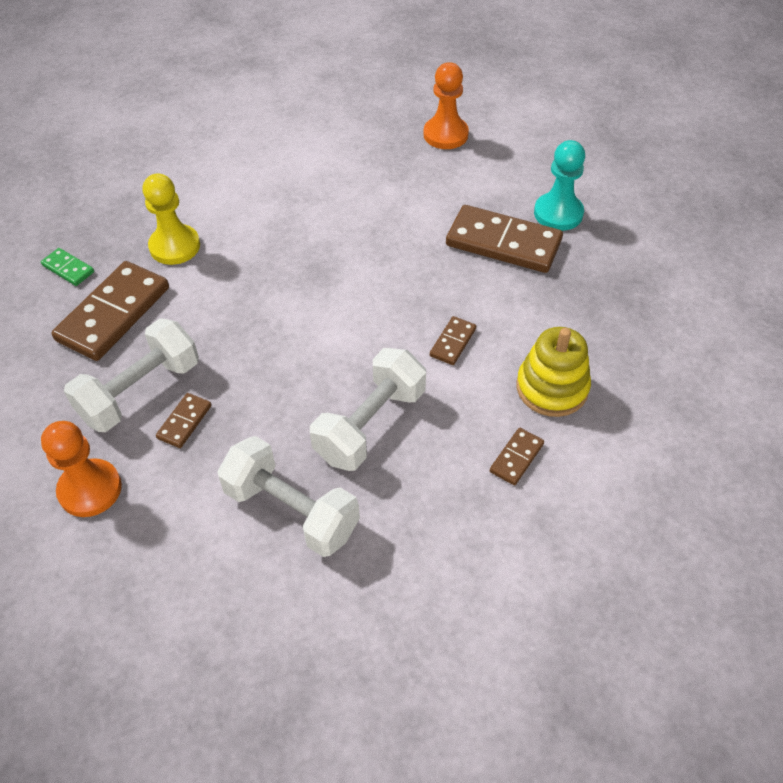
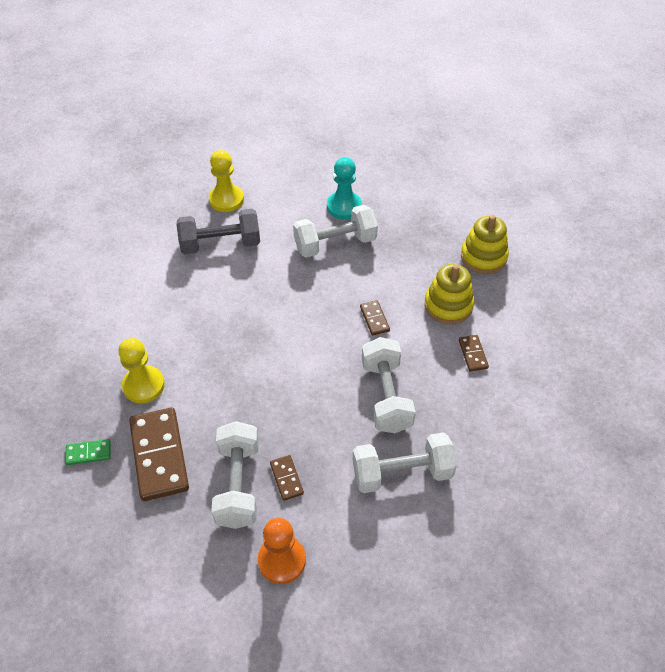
camera: 45 degrees left, 0 degrees up
orange pawn [423,62,469,149] -> yellow pawn [209,150,244,212]
brown domino [446,205,563,273] -> white dumbbell [293,205,378,258]
none -> grey dumbbell [177,209,260,254]
none -> yellow stacking toy [461,215,509,274]

